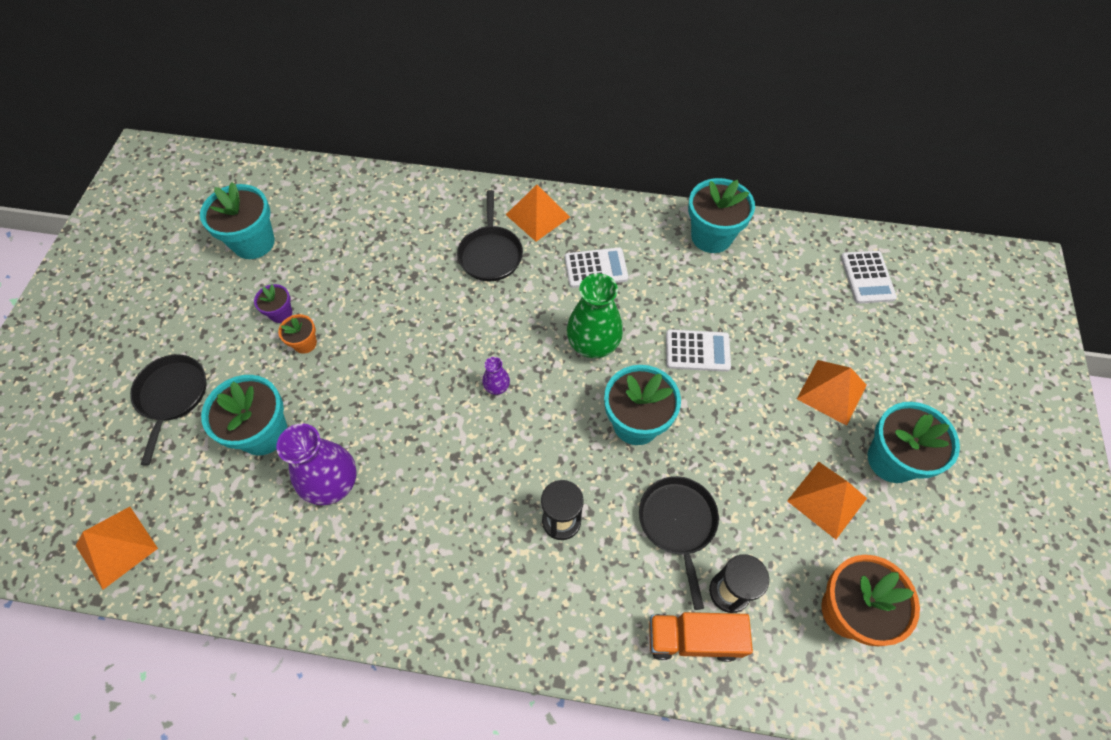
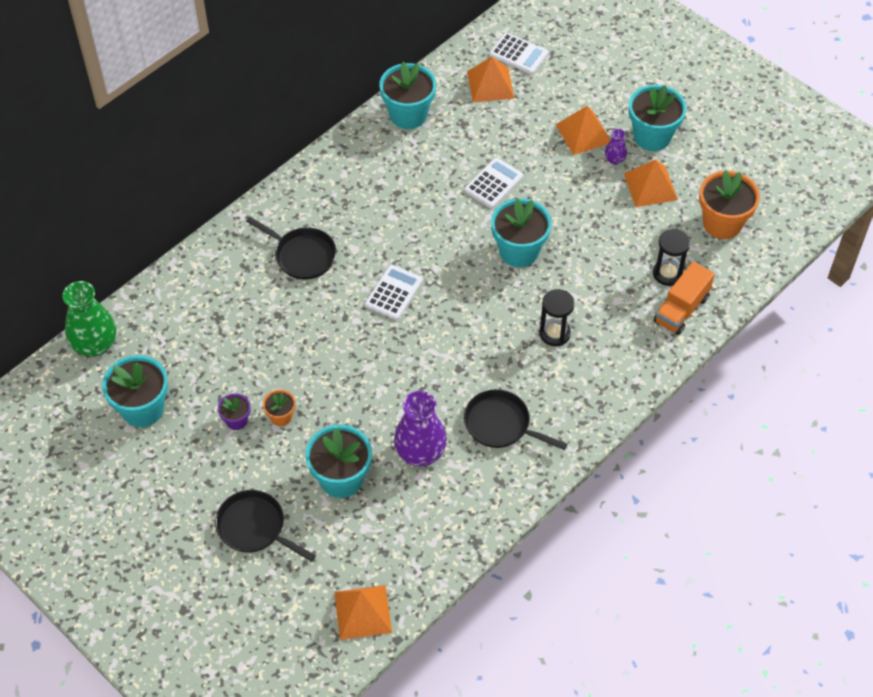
camera: 55 degrees left, 5 degrees down
purple vase [482,357,510,395] -> purple vase moved to [605,129,627,165]
orange pyramid [506,185,570,242] -> orange pyramid moved to [467,57,515,102]
white calculator [565,247,629,288] -> white calculator moved to [365,265,423,320]
green vase [567,273,623,358] -> green vase moved to [62,281,116,357]
black pan [639,476,719,610] -> black pan moved to [464,389,567,450]

